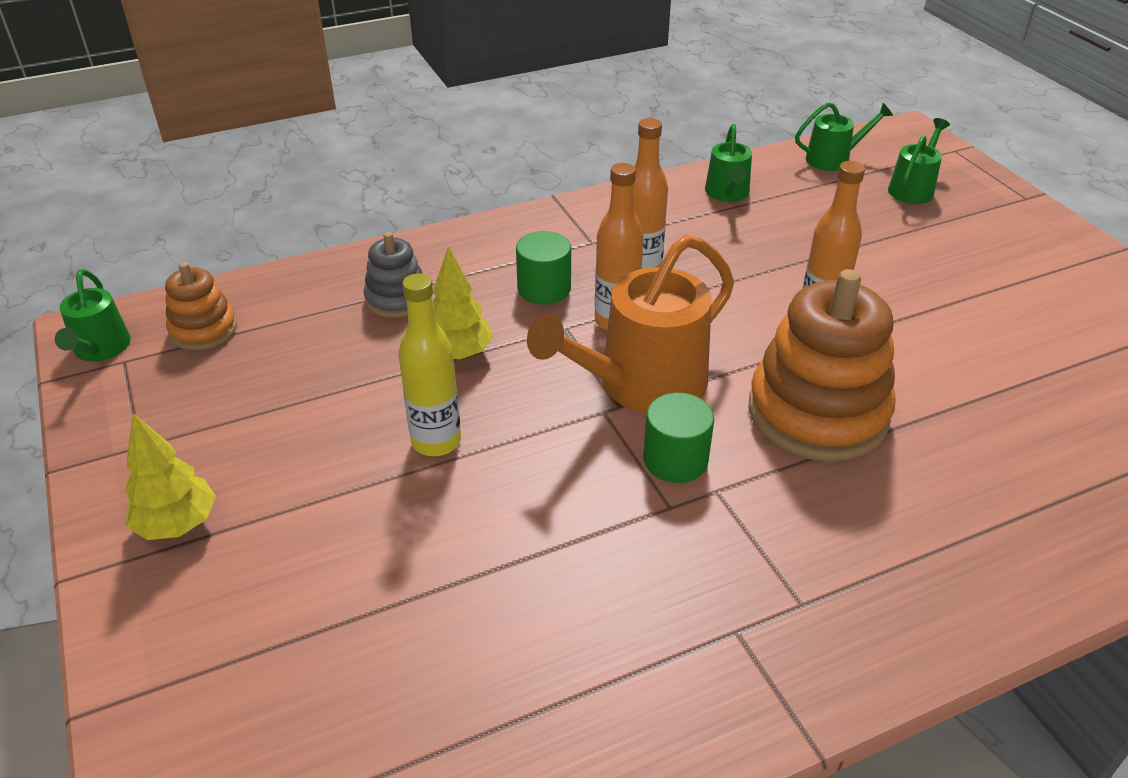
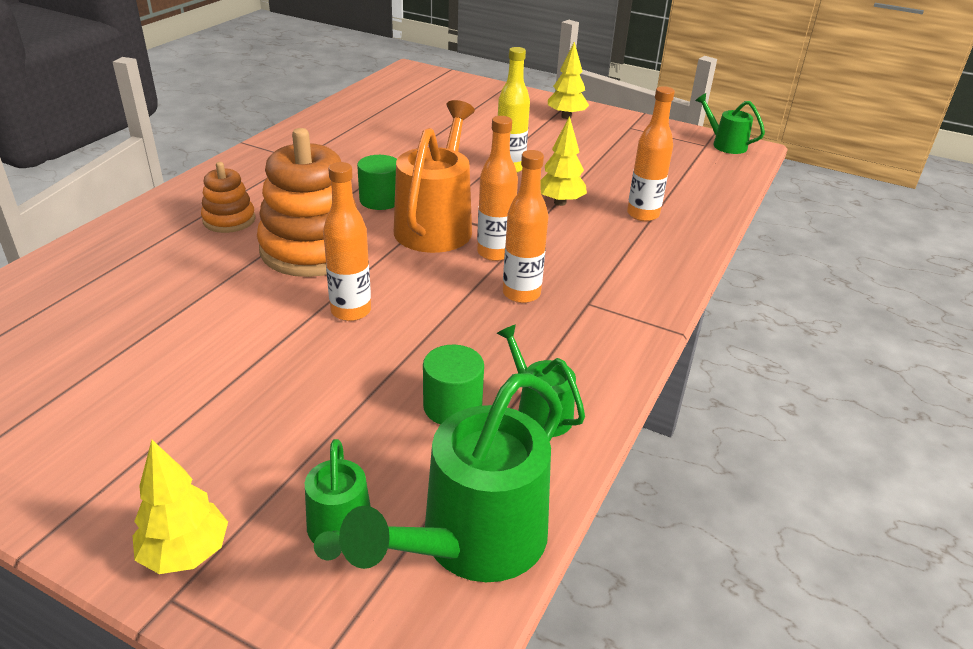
camera: 140 degrees right, 5 degrees down
orange stacking toy [165,262,237,350] -> orange stacking toy moved to [201,162,256,233]
grey stacking toy [364,232,423,318] -> orange bottle [627,86,675,221]
green cylinder [516,231,571,305] -> green cylinder moved to [423,345,484,425]
green watering can [795,102,893,171] -> green watering can [339,373,563,582], size x1.89
none -> yellow tree [132,440,228,574]

